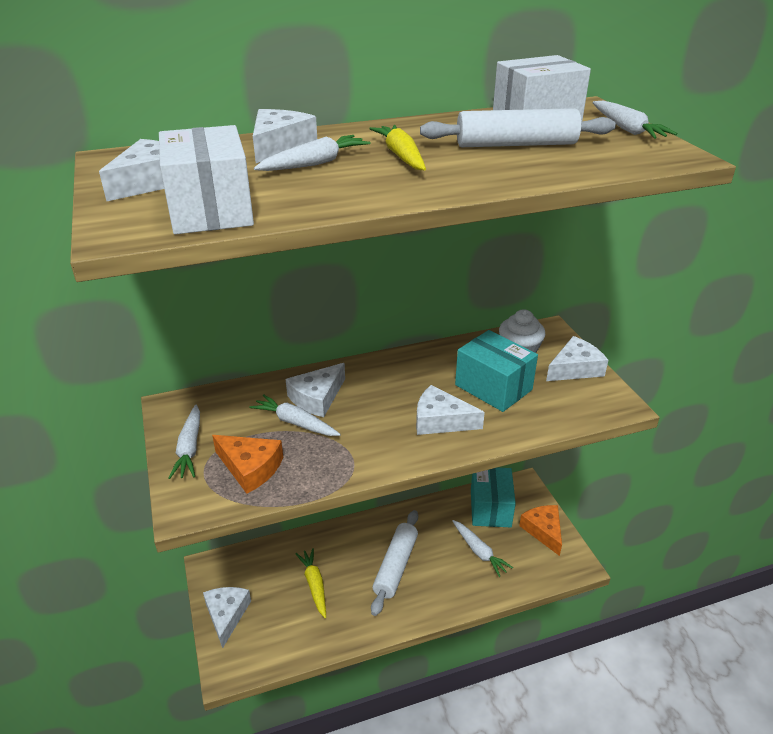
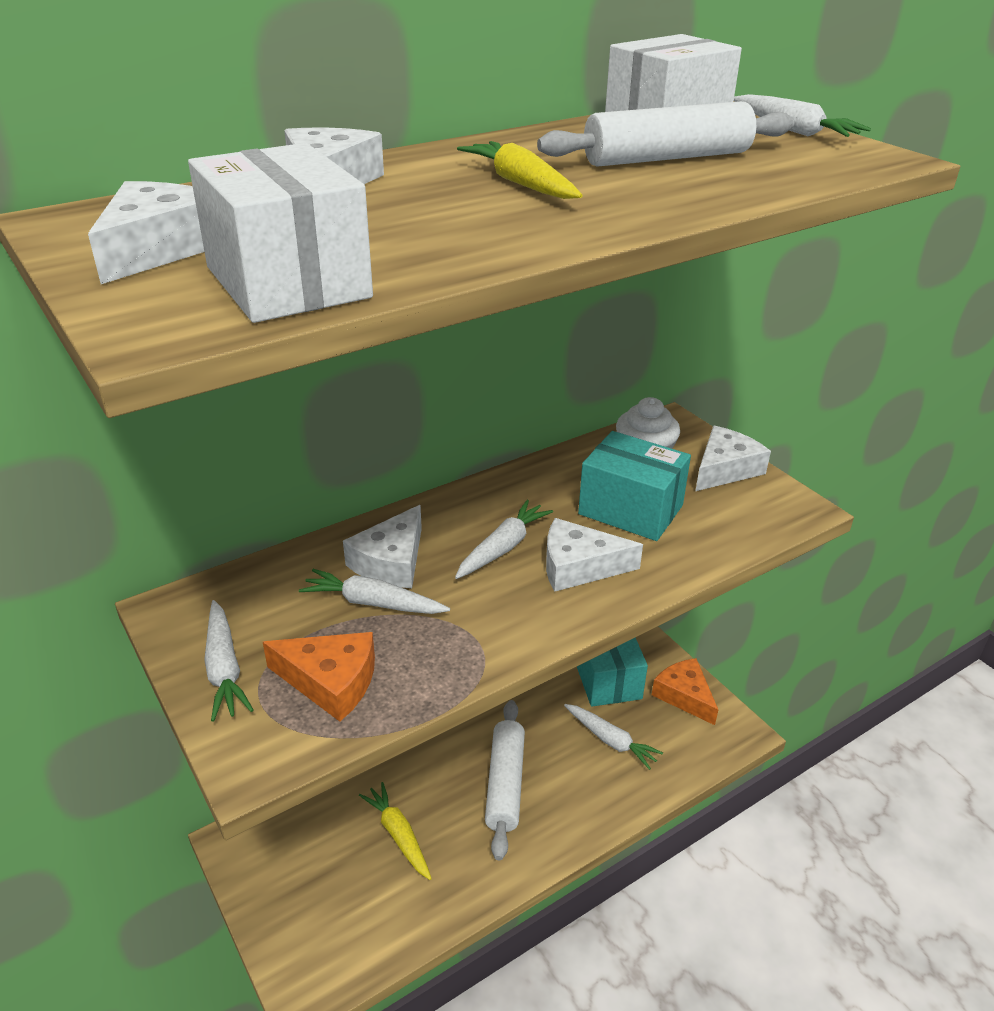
camera: 15 degrees left, 0 degrees up
white cheese [203,587,251,648] -> none
white carrot [254,135,371,171] -> white carrot moved to [455,500,553,579]

